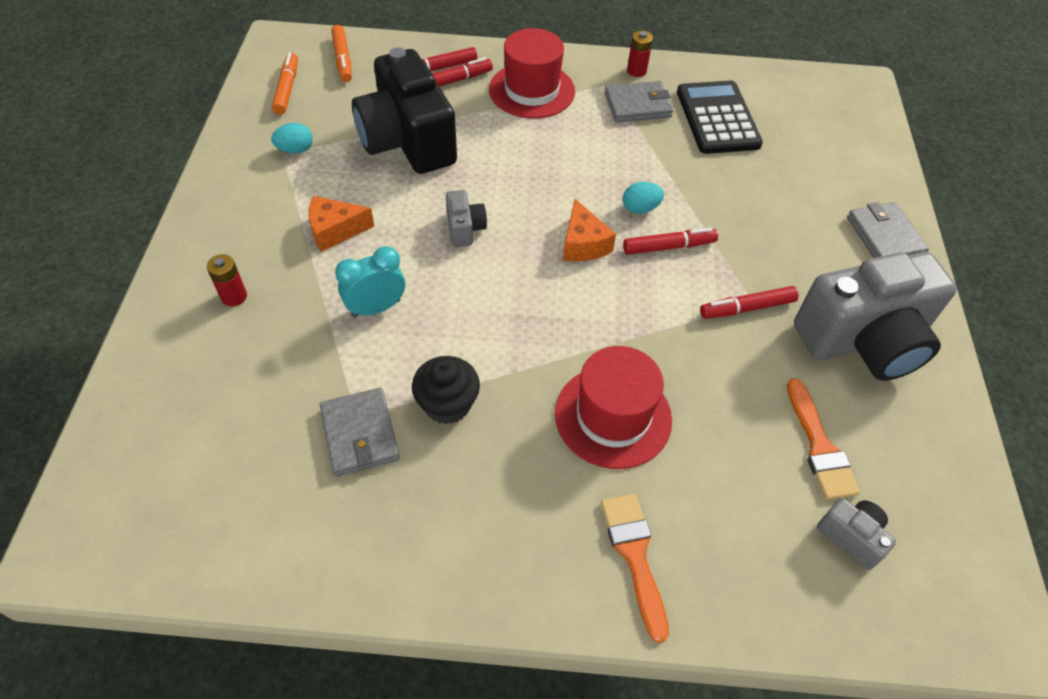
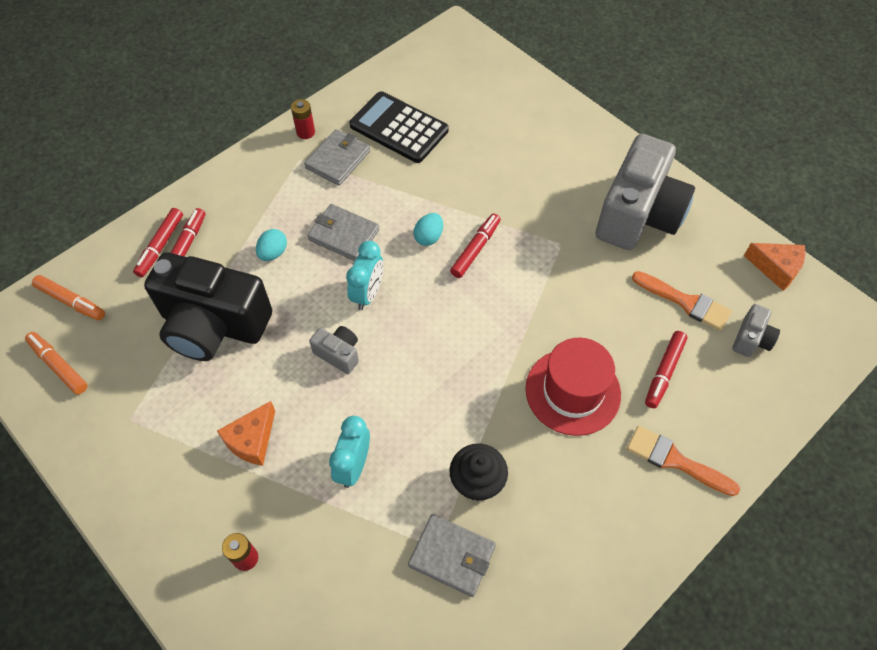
camera: 45 degrees left, 5 degrees up
turquoise egg [271,123,313,154] -> turquoise egg moved to [256,229,287,261]
red hat [489,28,575,119] -> none
orange cheese [563,199,616,261] -> orange cheese moved to [744,243,806,291]
red marker [700,286,799,319] -> red marker moved to [645,331,687,408]
grey camera [817,498,896,570] -> grey camera turned 120 degrees clockwise [732,304,780,357]
grey wallet [847,202,929,258] -> grey wallet moved to [307,204,379,261]
none -> turquoise clock [346,241,383,310]

